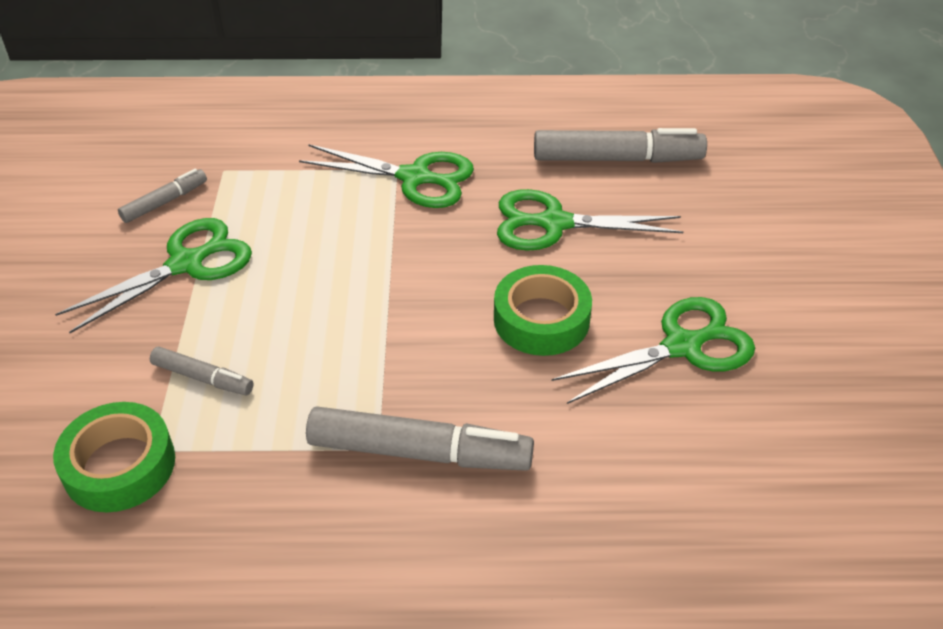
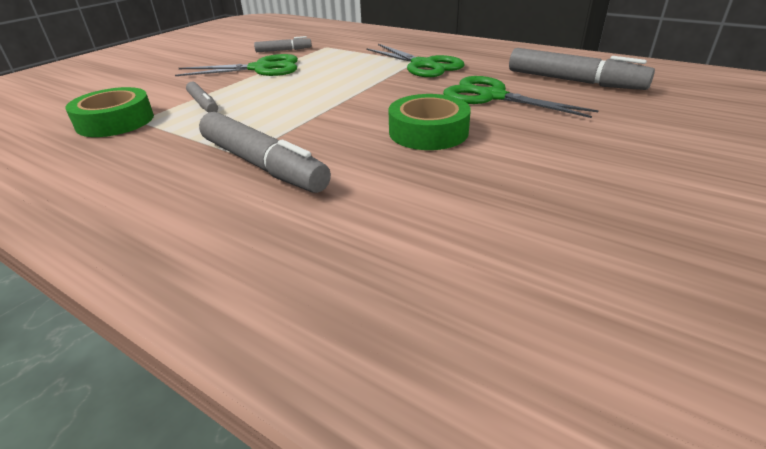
camera: 35 degrees right, 10 degrees down
green scissors [552,297,755,404] -> none

